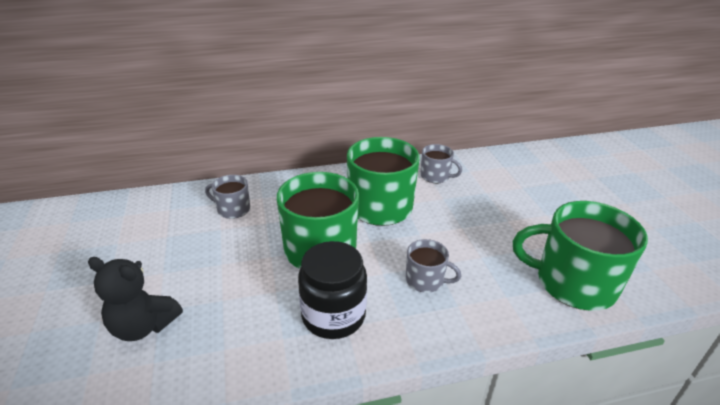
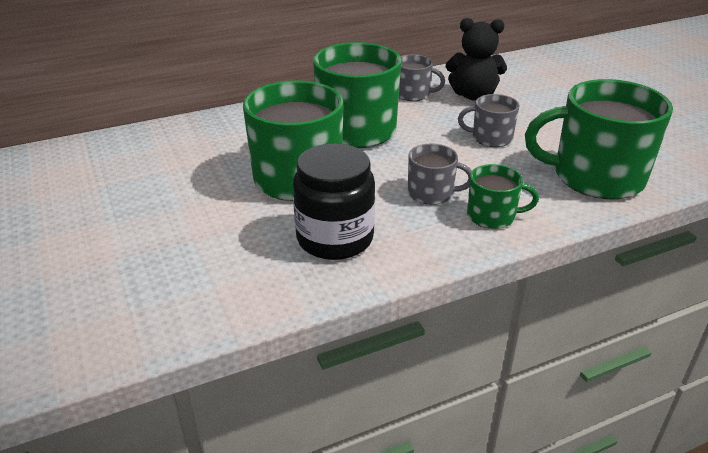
camera: 10 degrees left, 0 degrees up
black teddy bear [88,257,183,341] -> black teddy bear moved to [446,18,507,101]
grey mug [205,175,250,219] -> grey mug moved to [458,94,519,147]
none -> green mug [467,164,539,229]

